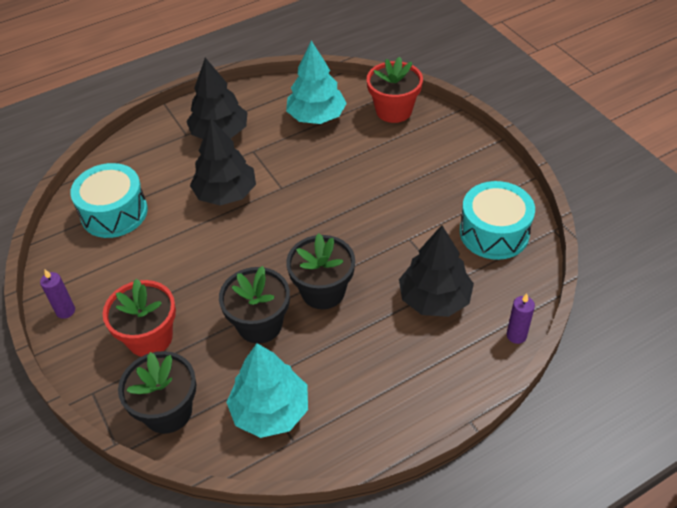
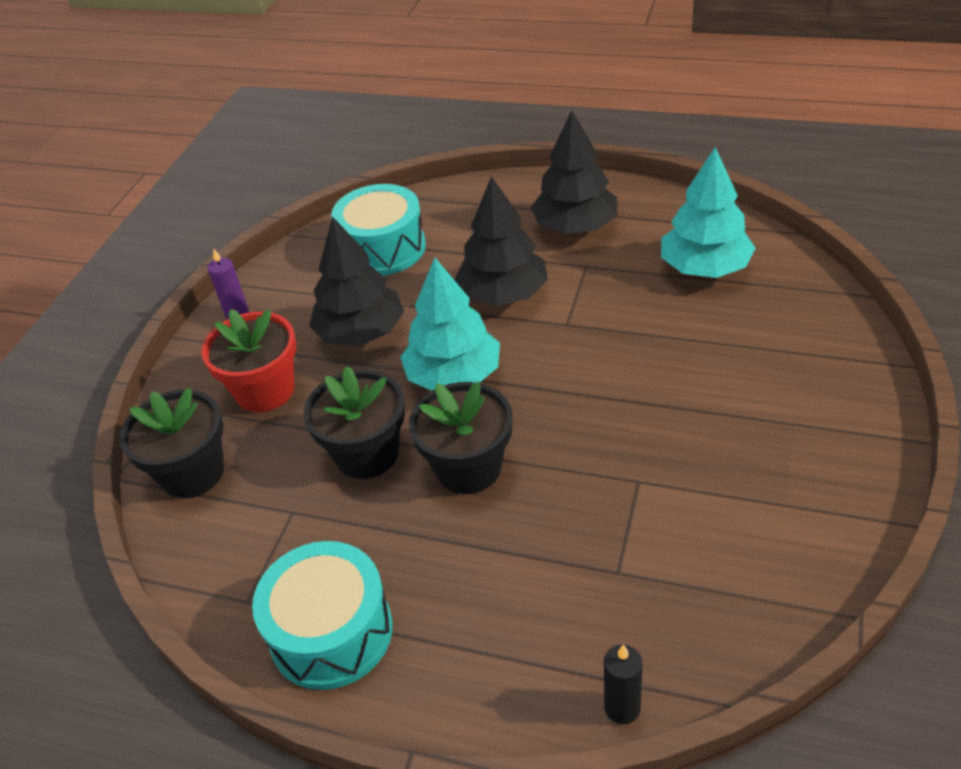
camera: 50 degrees right, 5 degrees down
turquoise tree [226,343,308,438] -> turquoise tree moved to [400,257,500,391]
red flower pot [367,57,423,123] -> none
black tree [399,225,474,317] -> black tree moved to [309,216,404,346]
turquoise drum [460,181,535,260] -> turquoise drum moved to [252,541,392,690]
purple candle [507,293,535,344] -> black candle [604,644,642,724]

